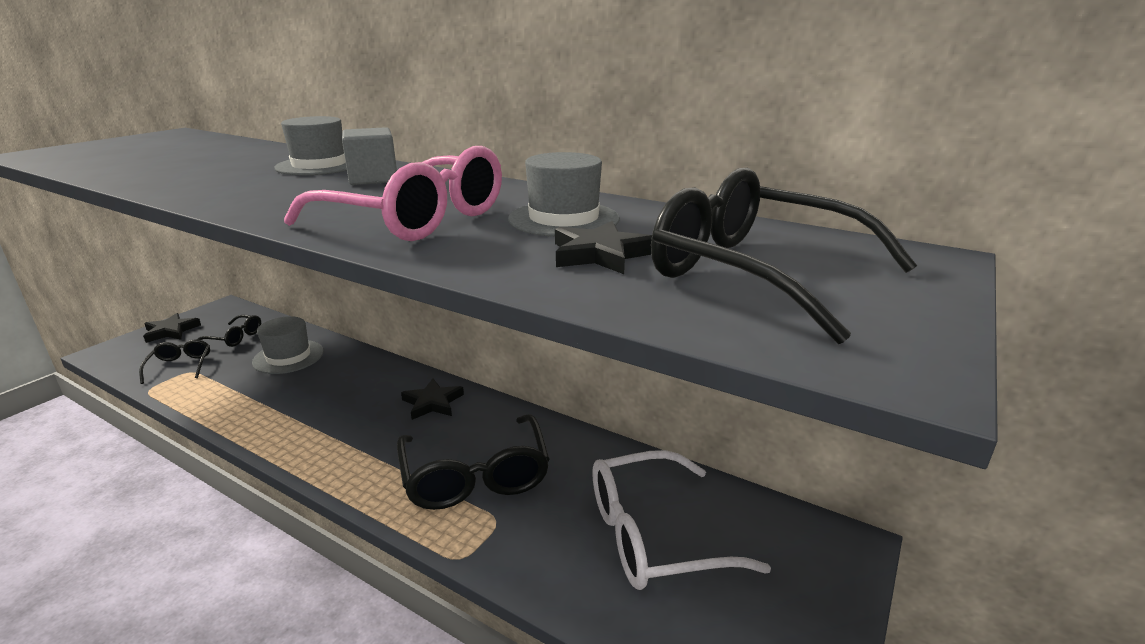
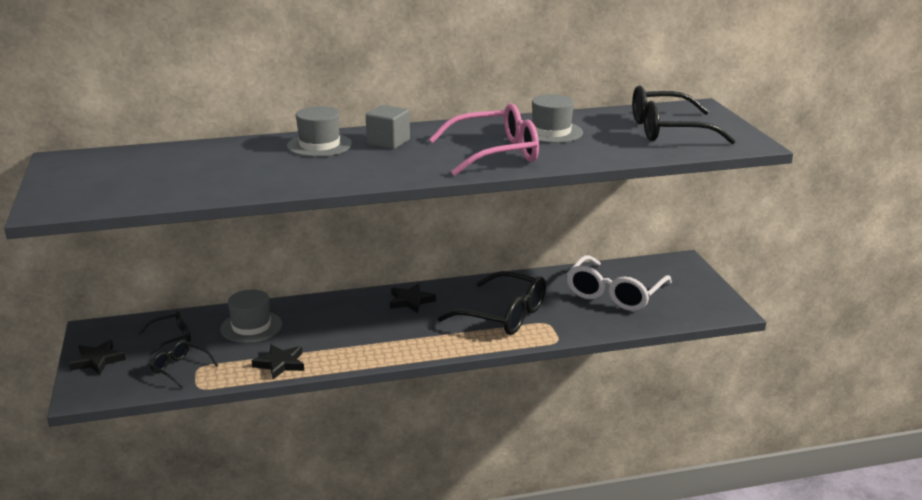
camera: 45 degrees left, 0 degrees up
black star [555,221,652,274] -> black star moved to [251,344,304,379]

